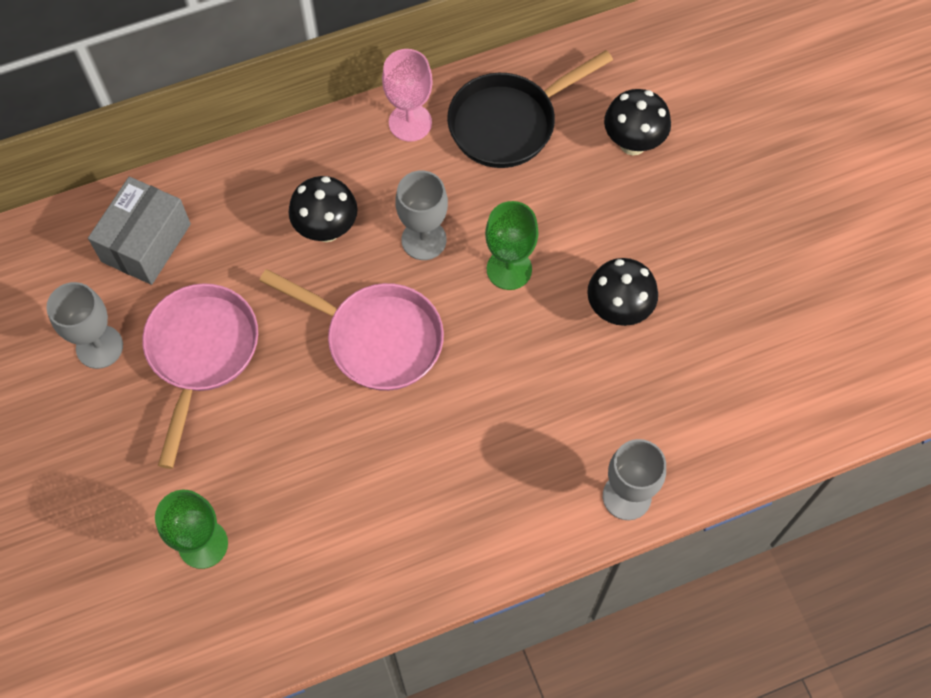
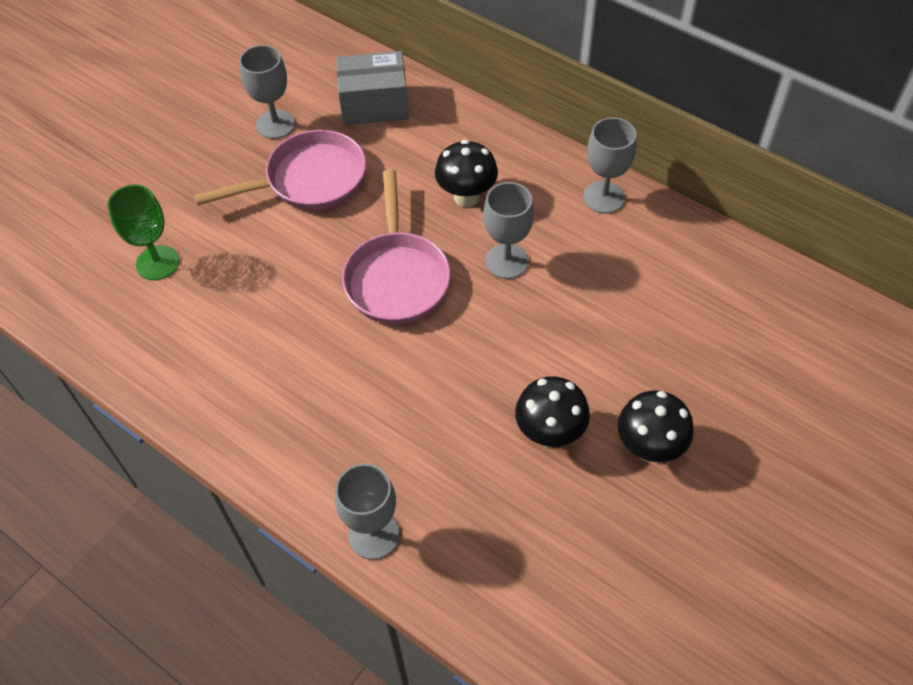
camera: 60 degrees right, 10 degrees down
pink goblet [382,49,433,142] -> grey goblet [583,117,637,214]
black pan [447,50,613,168] -> none
green goblet [485,201,538,290] -> none
black mushroom [604,89,671,155] -> black mushroom moved to [617,391,694,462]

